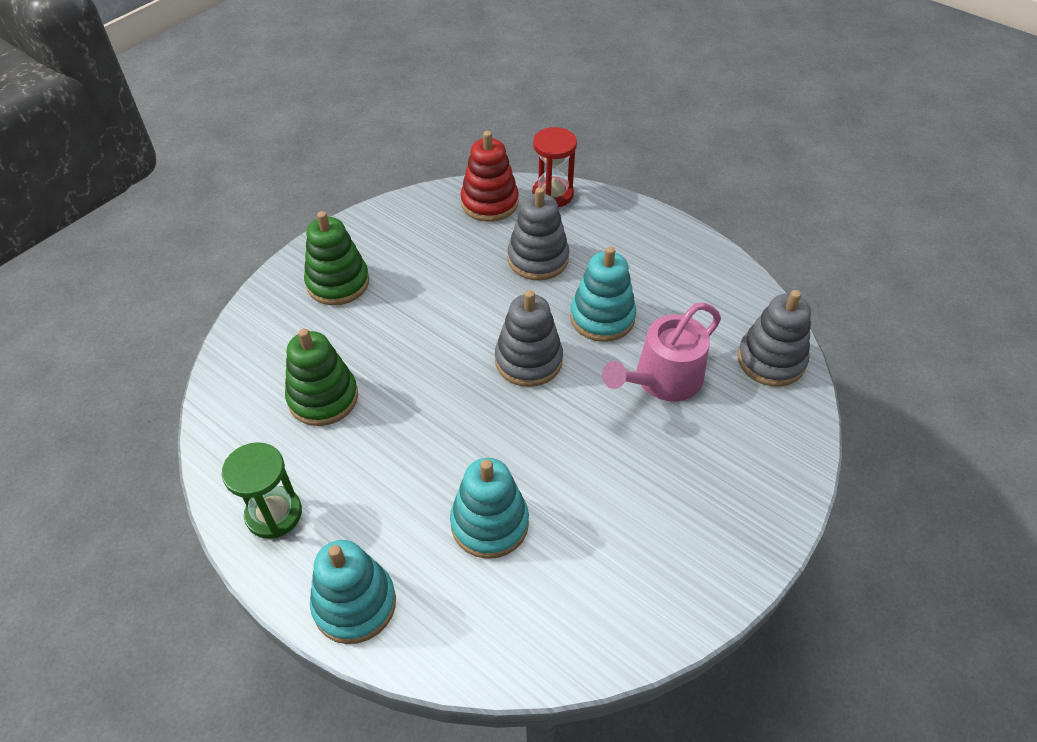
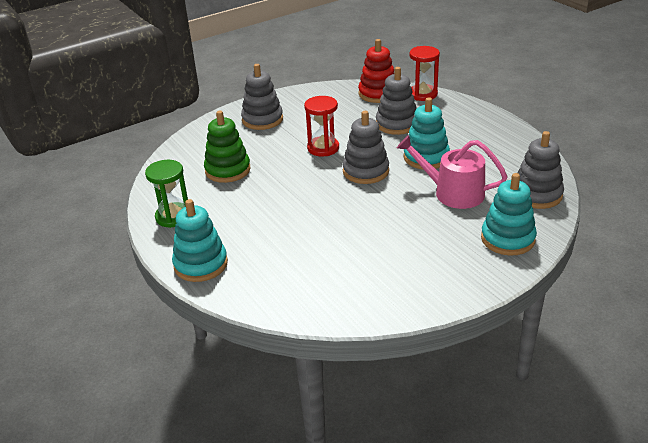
camera: 20 degrees right, 15 degrees down
green stacking toy [304,211,369,305] -> grey stacking toy [241,64,283,130]
turquoise stacking toy [450,458,529,559] -> turquoise stacking toy moved to [481,173,537,256]
pink watering can [602,303,721,401] -> pink watering can turned 45 degrees clockwise [397,135,508,209]
none -> red hourglass [304,96,339,156]

